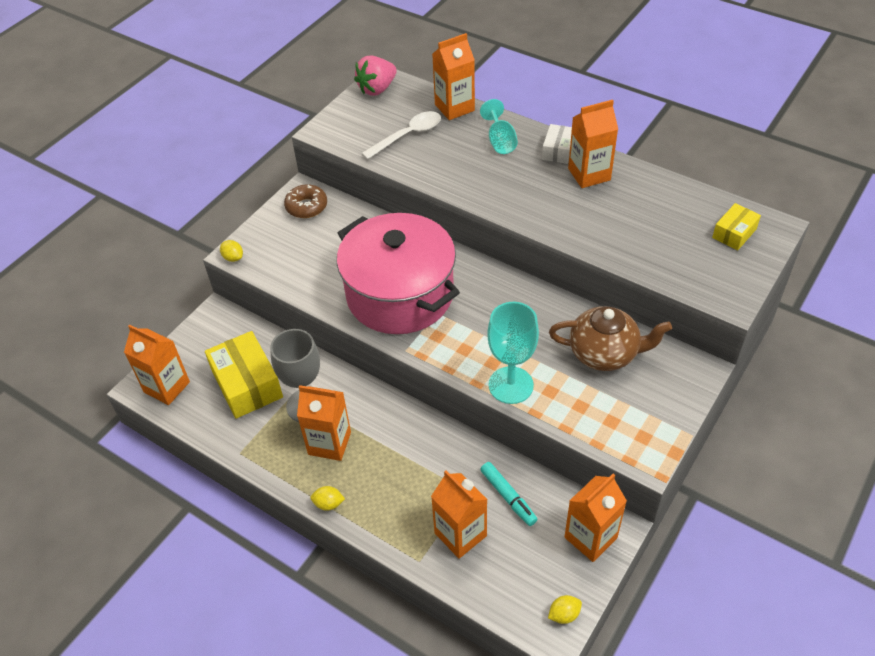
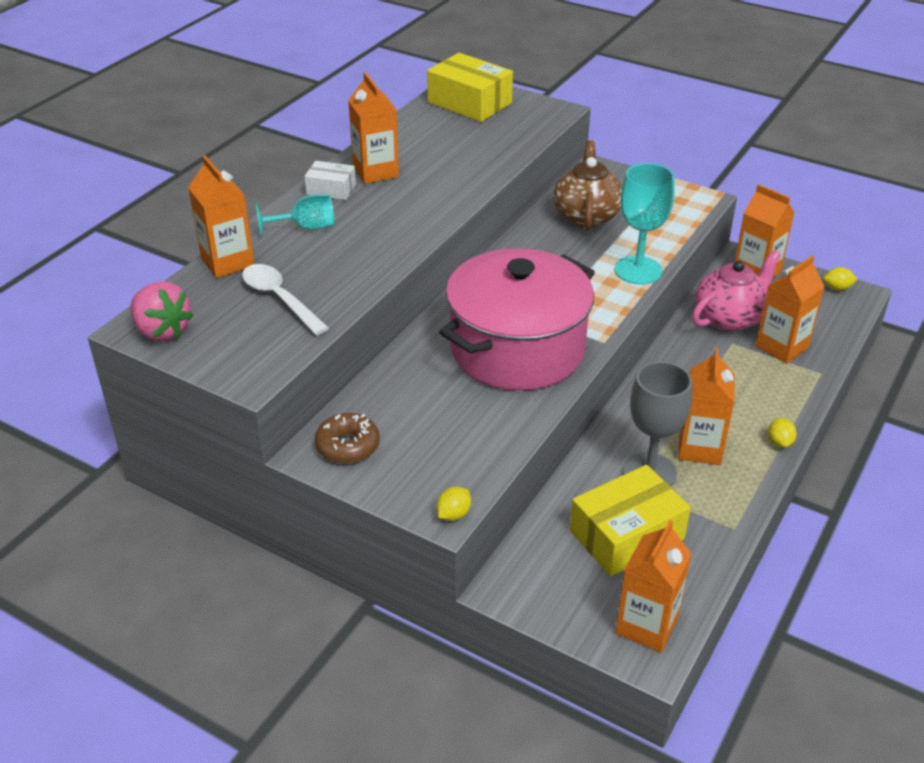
camera: 95 degrees left, 10 degrees down
turquoise marker [480,462,538,526] -> pink teapot [692,250,781,331]
yellow lemon [548,595,582,624] -> yellow lemon turned 60 degrees counterclockwise [823,267,857,291]
yellow box [712,203,761,250] -> yellow box [427,53,513,122], size x1.83

